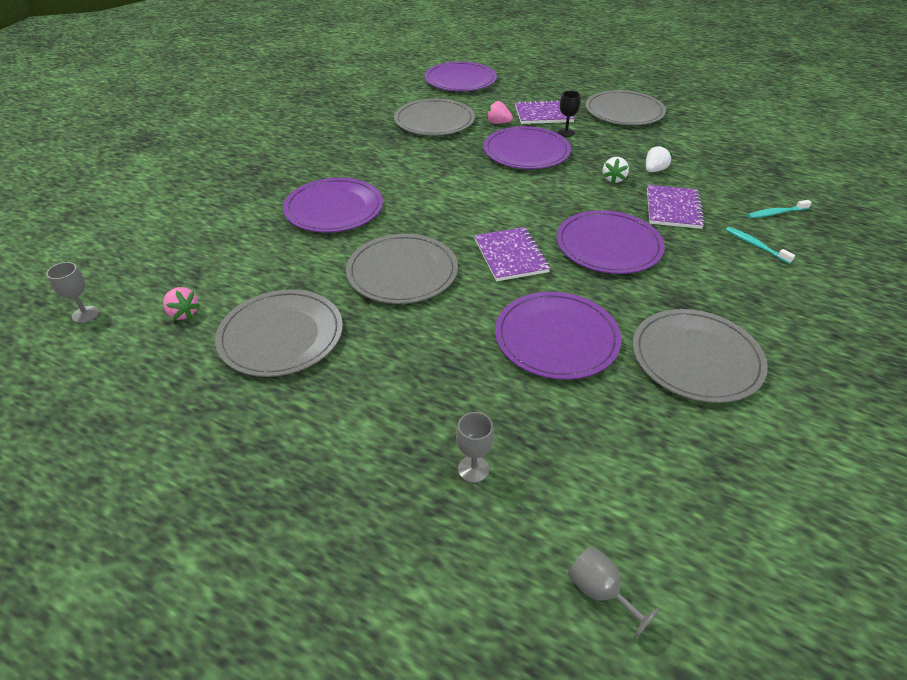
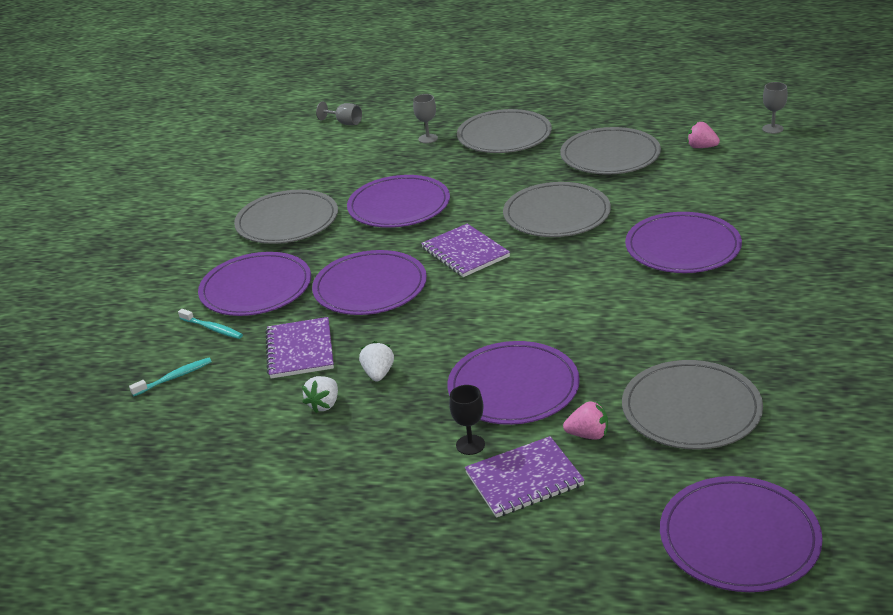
camera: 165 degrees right, 10 degrees down
grey plate [586,90,666,125] -> grey plate moved to [457,109,552,153]
none -> purple plate [198,252,311,316]

